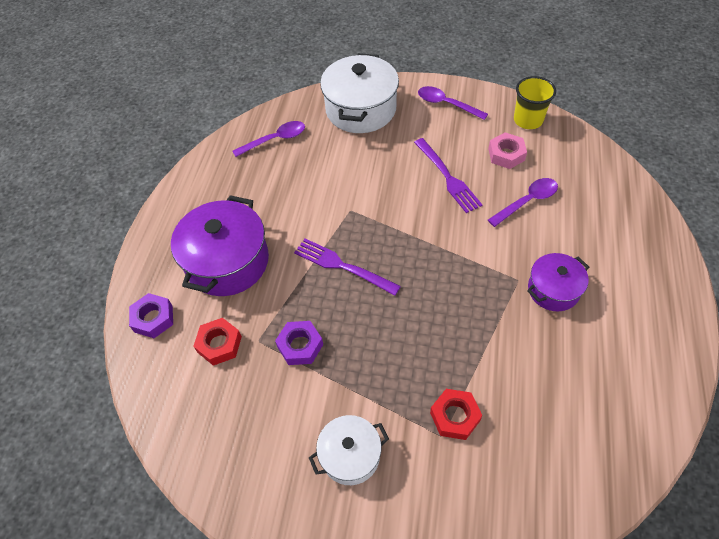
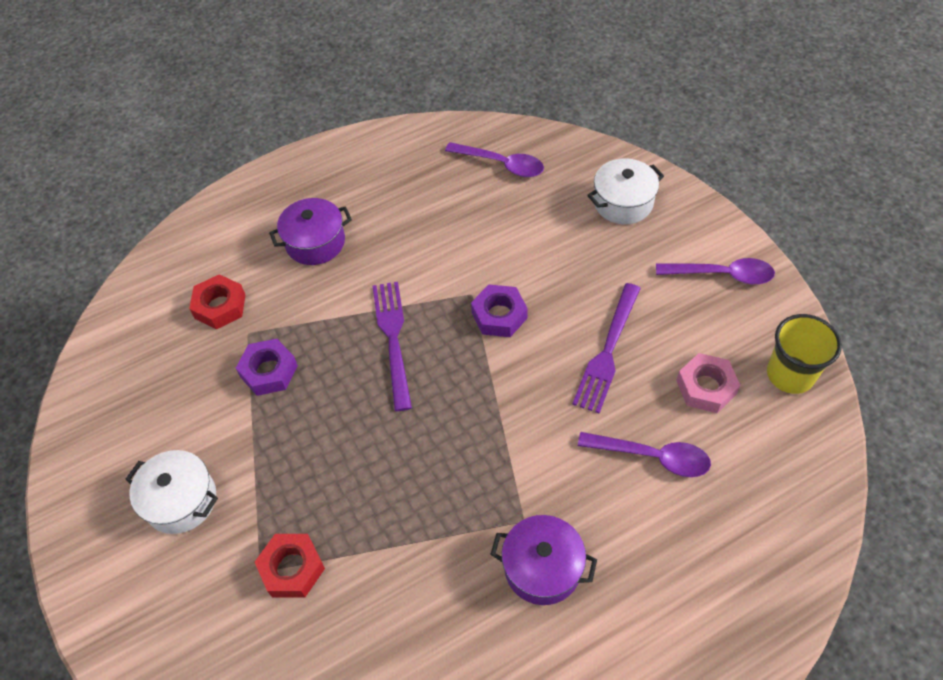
camera: 50 degrees right, 0 degrees up
purple nut [129,293,173,338] -> purple nut moved to [471,284,528,337]
purple pot [171,195,269,296] -> purple pot [269,198,352,265], size x0.58
white pot [320,53,399,133] -> white pot [587,158,664,224], size x0.58
purple spoon [418,86,488,120] -> purple spoon turned 105 degrees clockwise [656,258,775,284]

